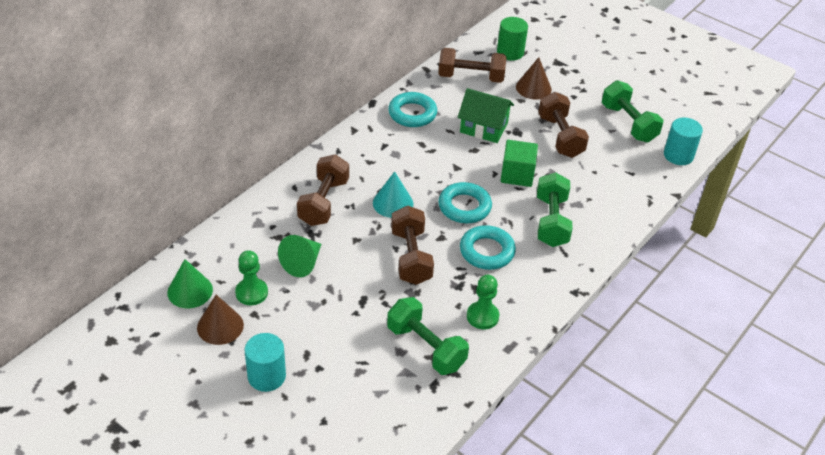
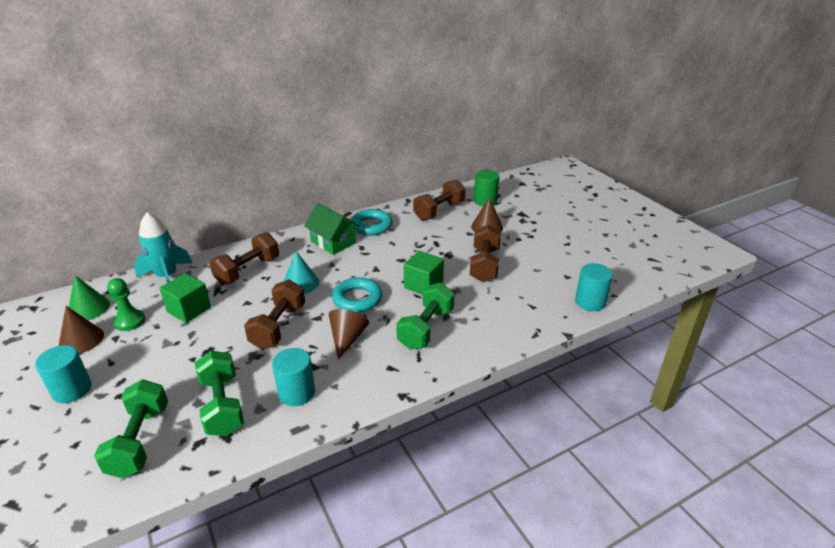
camera: 25 degrees right, 10 degrees down
green cone [278,235,321,277] -> green cube [159,273,211,323]
brown dumbbell [438,48,507,83] -> brown dumbbell turned 75 degrees counterclockwise [413,179,466,221]
green house [458,88,514,143] -> green house moved to [304,203,359,255]
turquoise ring [460,225,516,270] -> brown cone [329,309,369,360]
green pawn [467,275,499,329] -> turquoise cylinder [272,348,315,406]
green dumbbell [602,80,663,142] -> green dumbbell moved to [94,380,168,478]
none -> turquoise rocket [134,212,192,283]

